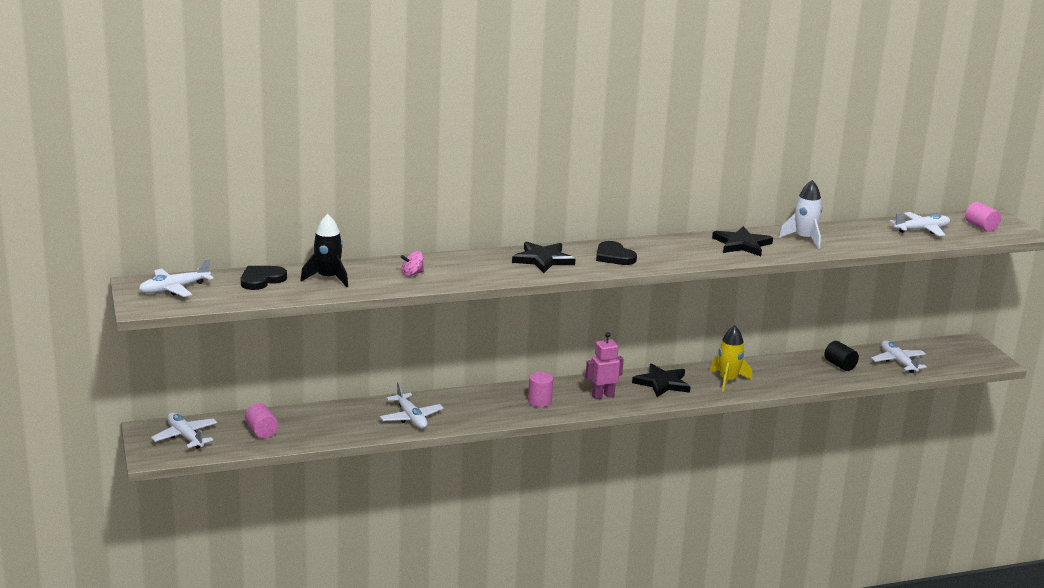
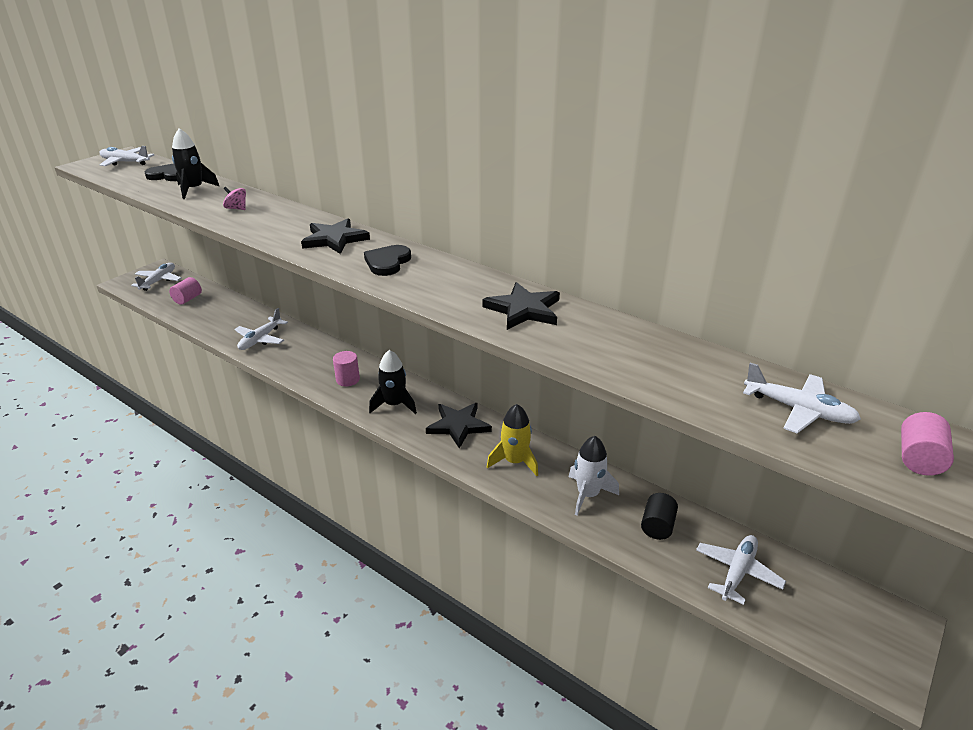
camera: 55 degrees right, 10 degrees up
pink robot [586,332,624,399] -> black rocket [369,350,417,414]
white rocket [779,180,822,249] -> white rocket moved to [569,436,619,515]

